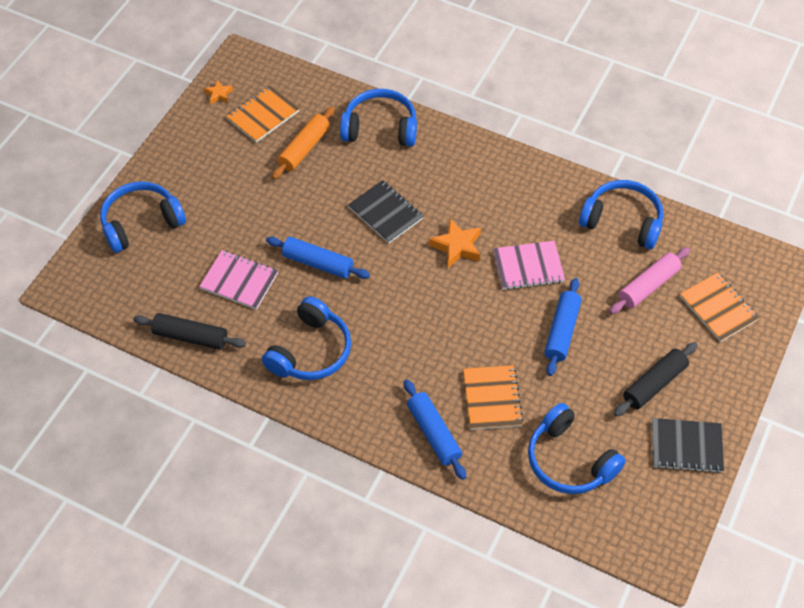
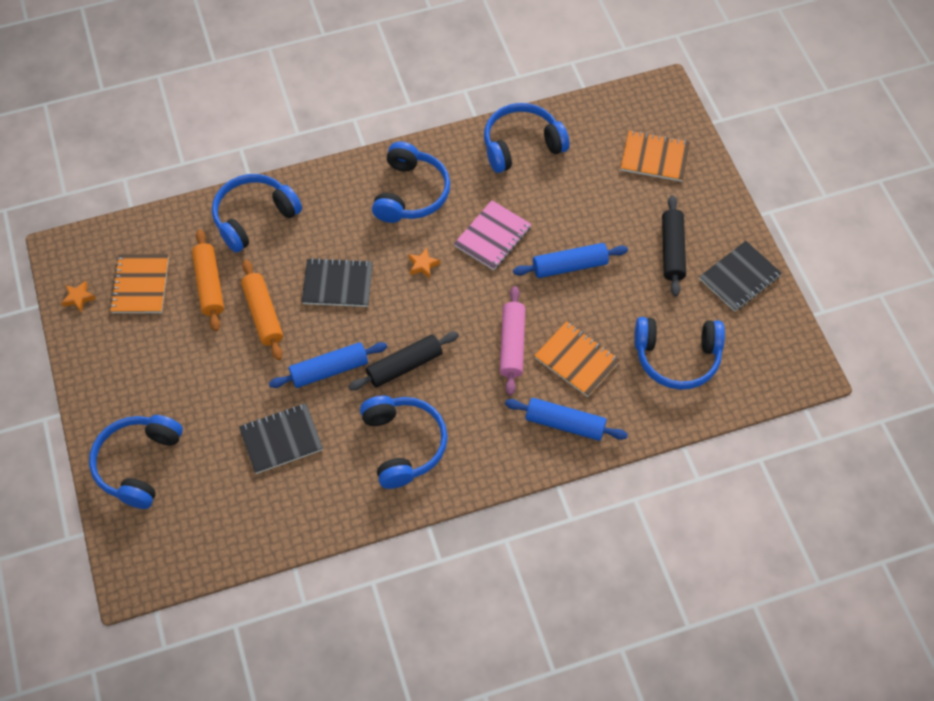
camera: 45 degrees left, 5 degrees up
black rolling pin [133,313,246,350] -> black rolling pin moved to [348,332,459,390]
pink notebook [199,250,278,310] -> black notebook [239,403,323,474]
orange star [429,219,481,268] -> orange star [408,248,440,278], size x0.58
blue rolling pin [544,278,582,376] -> blue rolling pin turned 75 degrees counterclockwise [513,243,628,278]
pink rolling pin [609,247,690,314] -> pink rolling pin moved to [500,286,525,395]
none -> orange rolling pin [241,260,283,360]
none -> blue headphones [372,141,450,223]

